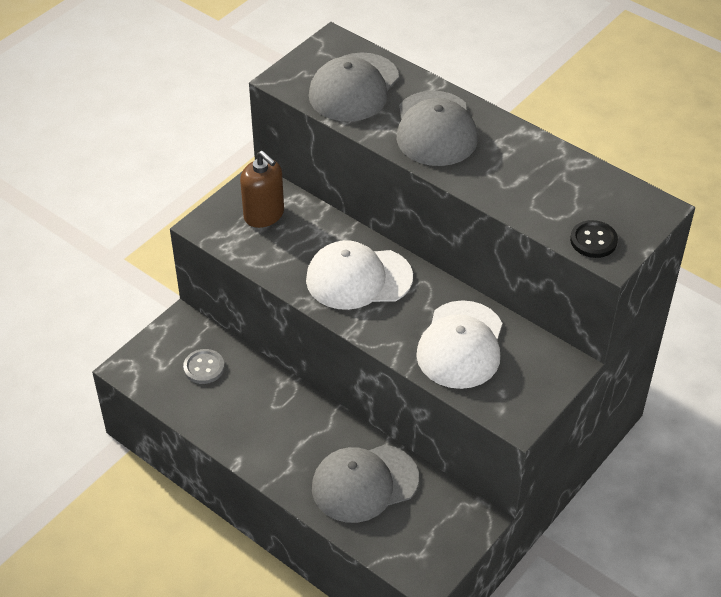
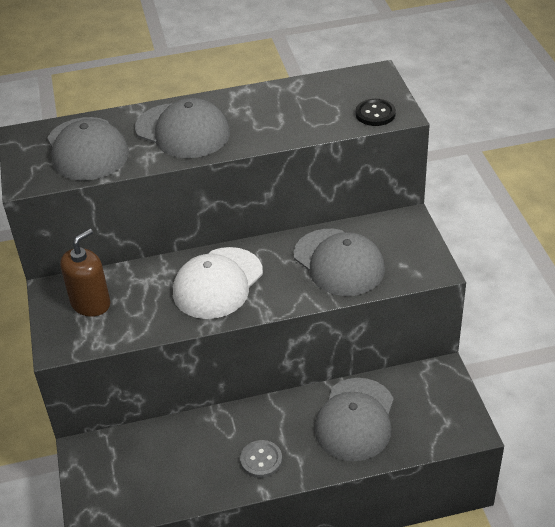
camera: 50 degrees left, 5 degrees down
grey button [183,349,225,384] -> grey button moved to [240,440,282,478]
brown soap dispenser [240,151,284,228] -> brown soap dispenser turned 45 degrees counterclockwise [60,229,110,317]
white cap [416,300,502,389] -> grey cap [294,229,385,296]

